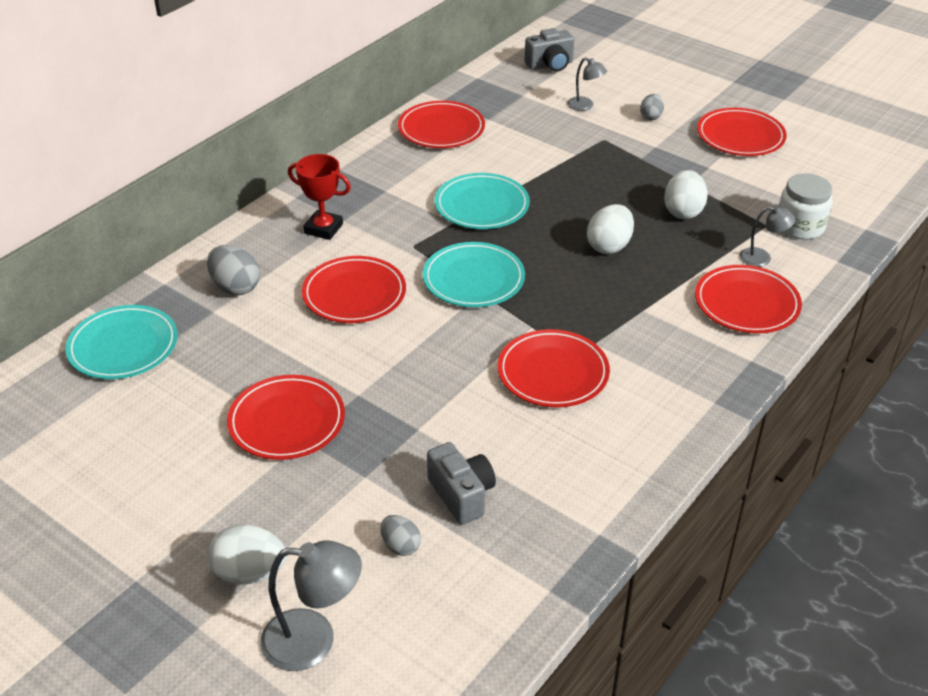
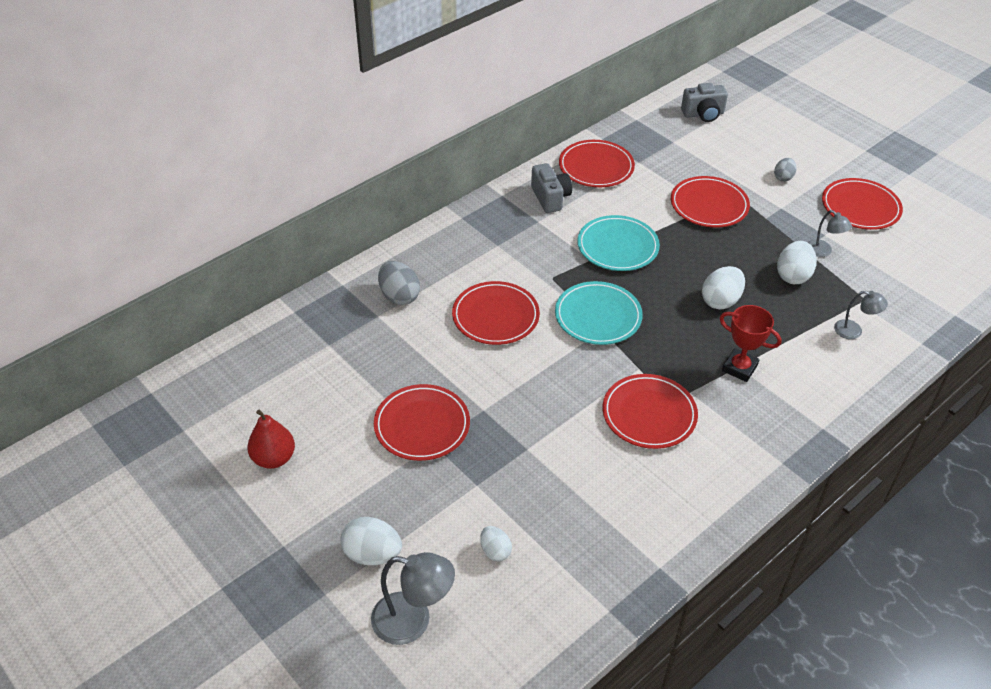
camera: 10 degrees right, 5 degrees up
turquoise plate [66,305,178,379] -> none
red trophy [288,154,351,240] -> red trophy moved to [720,305,782,382]
grey egg [380,515,421,556] -> white egg [480,526,512,562]
grey camera [427,442,496,525] -> grey camera moved to [531,163,572,213]
grey lamp [567,57,607,111] -> grey lamp moved to [808,210,852,257]
red plate [695,265,802,333] -> red plate moved to [671,176,750,228]
white jar [779,173,833,240] -> none
none -> red pear [247,410,295,469]

